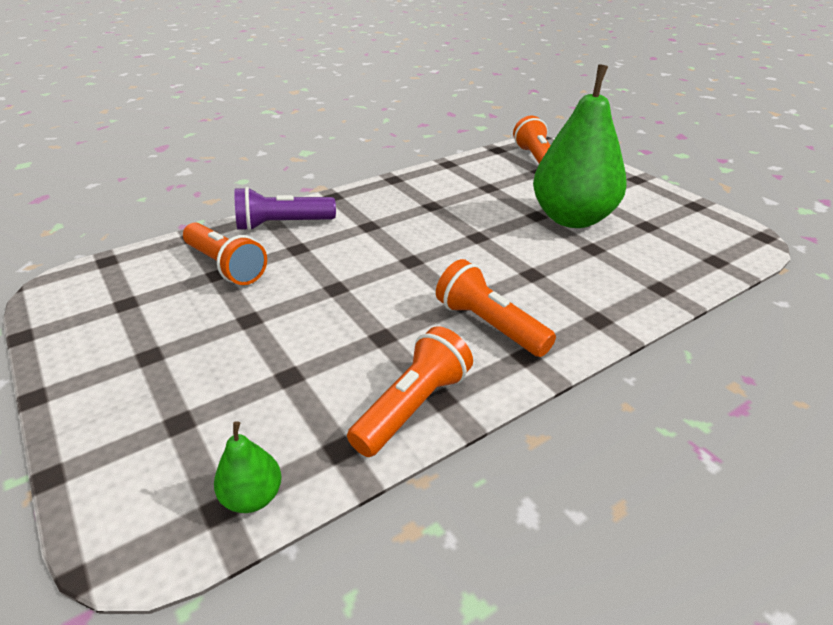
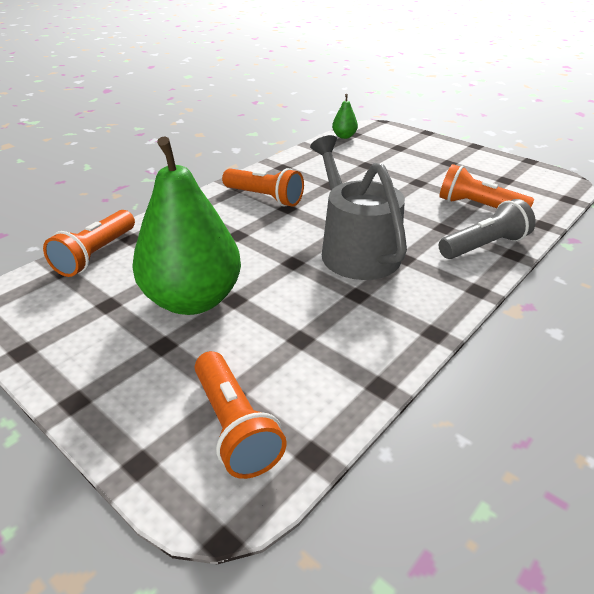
camera: 165 degrees right, 0 degrees up
purple flashlight [234,187,336,231] -> grey flashlight [439,199,536,259]
orange flashlight [347,326,473,457] -> orange flashlight moved to [43,210,135,277]
none -> grey watering can [310,135,407,280]

